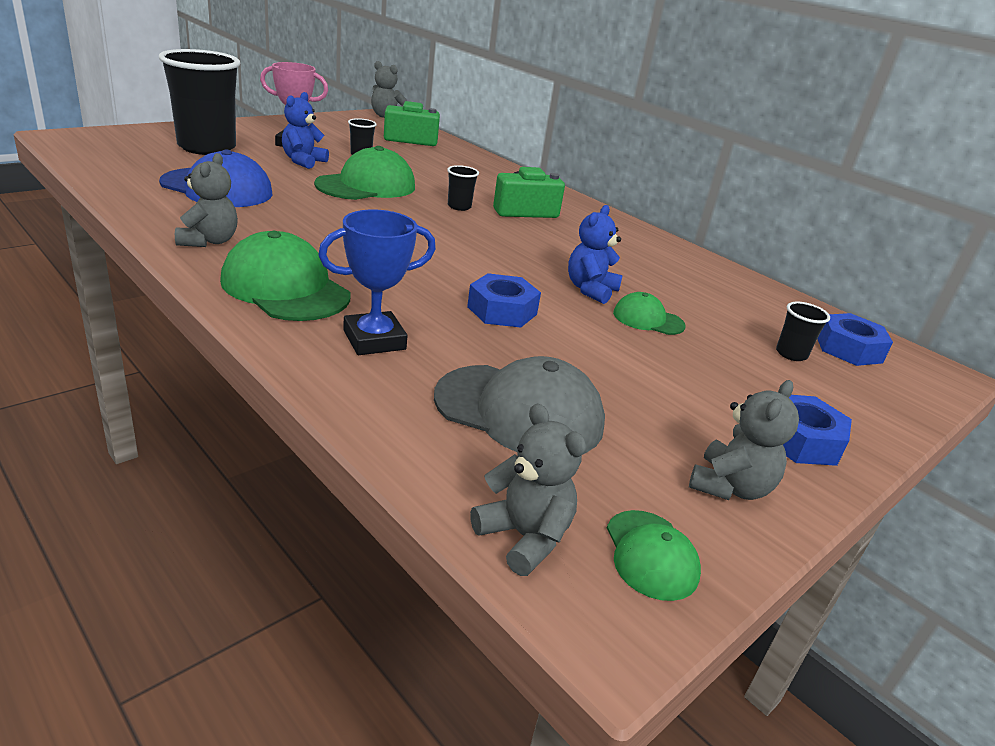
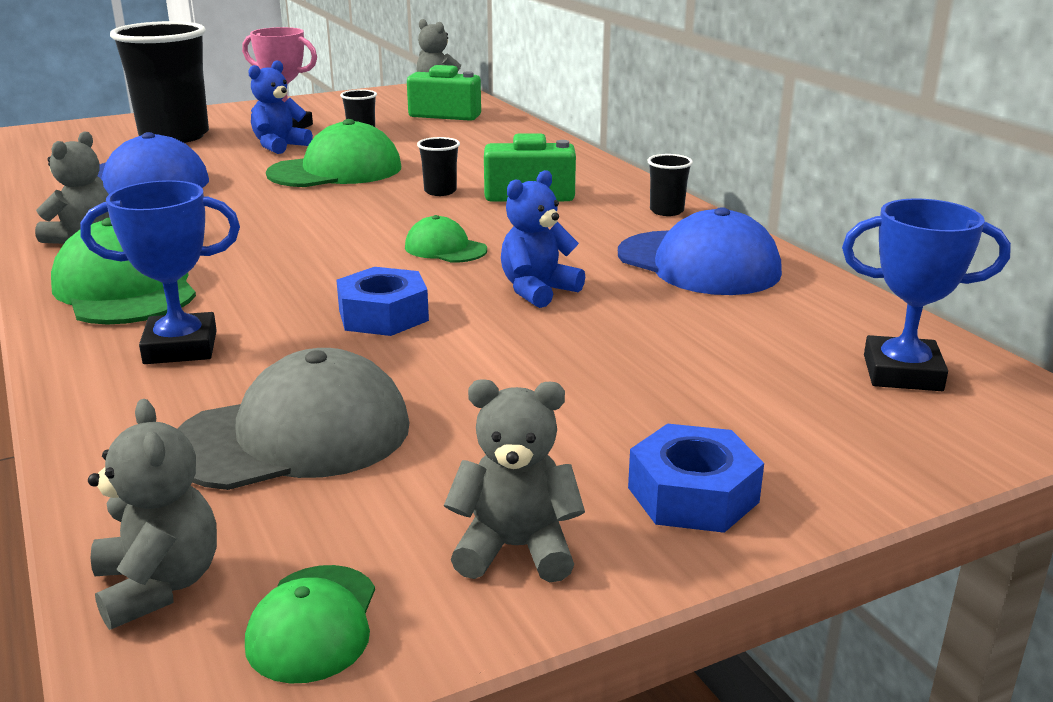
camera: 20 degrees right, 5 degrees down
grey cap [434,356,605,453] -> grey cap turned 60 degrees counterclockwise [177,348,409,490]
green cap [613,292,686,335] -> green cap moved to [405,215,487,262]
grey teddy bear [689,380,799,500] -> grey teddy bear turned 135 degrees counterclockwise [444,379,585,582]
black cup [776,302,830,361] -> black cup moved to [647,154,693,216]
blue nut [817,313,893,366] -> blue trophy [842,199,1011,391]
none -> blue cap [618,207,782,295]

